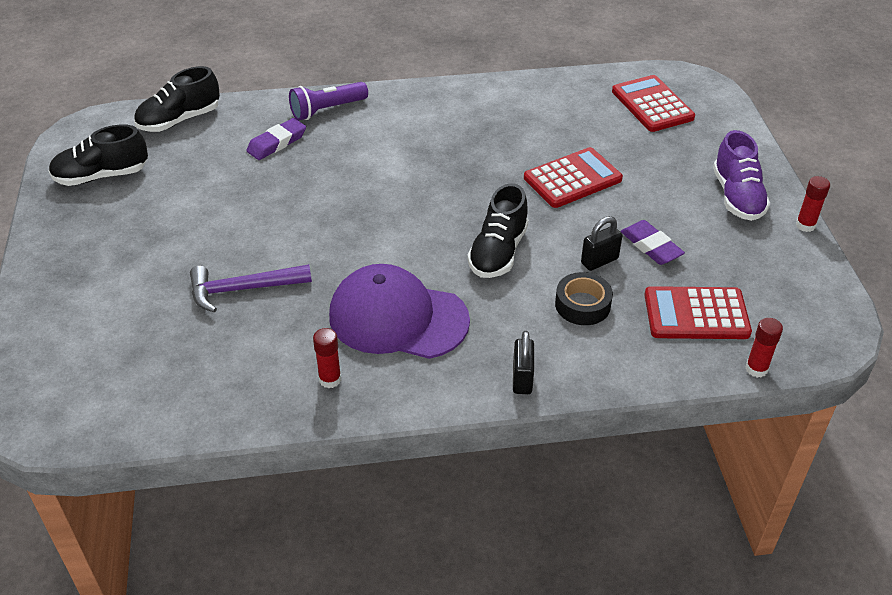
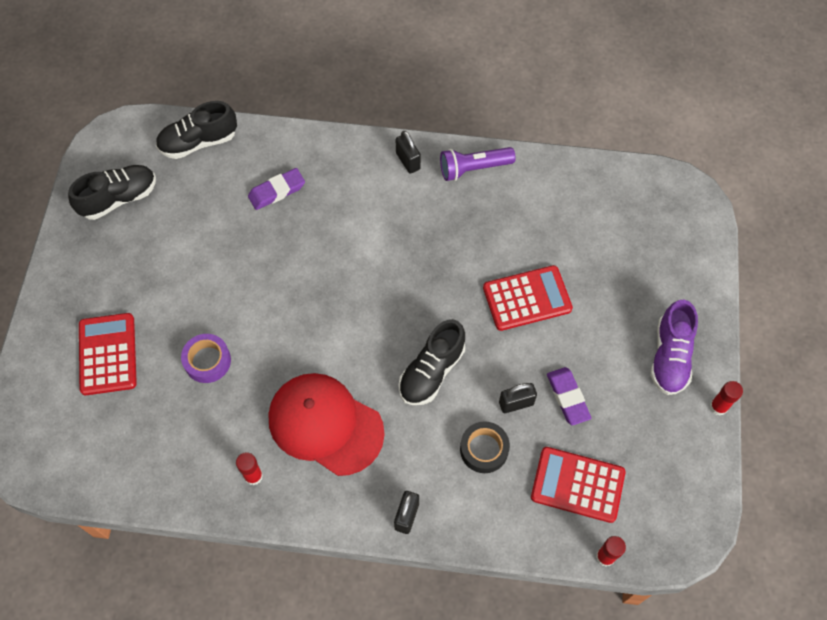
camera: 15 degrees right, 20 degrees up
black shoe [49,124,148,186] -> black shoe turned 150 degrees clockwise [68,165,156,220]
purple hammer [190,264,312,313] -> purple tape [181,334,231,383]
purple flashlight [289,82,368,121] -> purple flashlight moved to [440,147,516,181]
purple cap [329,264,470,359] -> red cap [269,373,385,476]
red calculator [612,75,695,132] -> red calculator moved to [79,313,137,395]
none -> black padlock [396,131,421,174]

